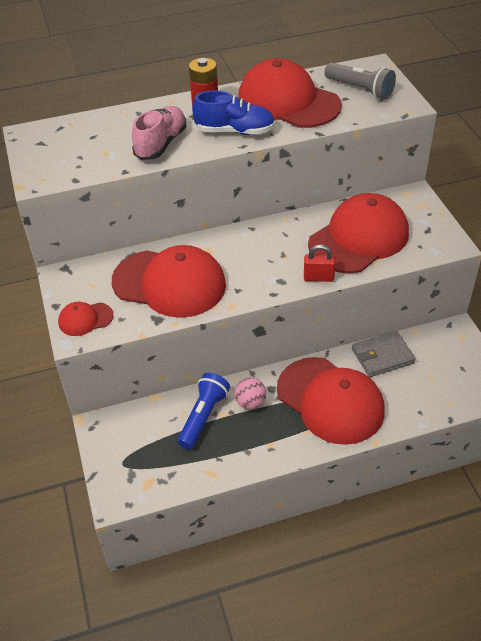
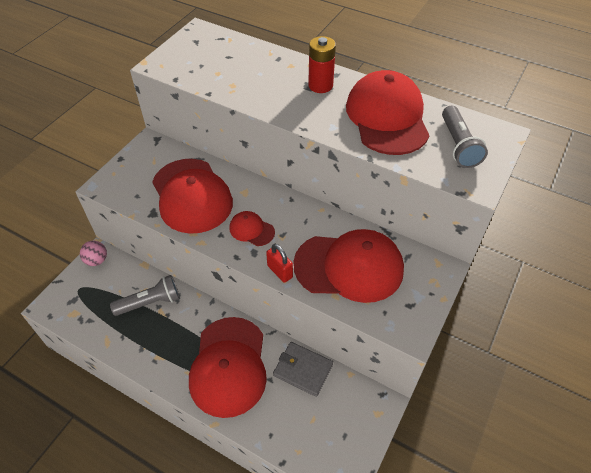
camera: 45 degrees right, 5 degrees up
red cap [58,302,113,336] -> red cap moved to [229,211,275,246]
pink shoe [132,106,186,160] -> none
blue flashlight [177,373,230,449] -> grey flashlight [110,275,180,316]
blue shoe [192,90,275,135] -> none
pink ball [235,377,266,409] -> pink ball moved to [80,241,107,266]

